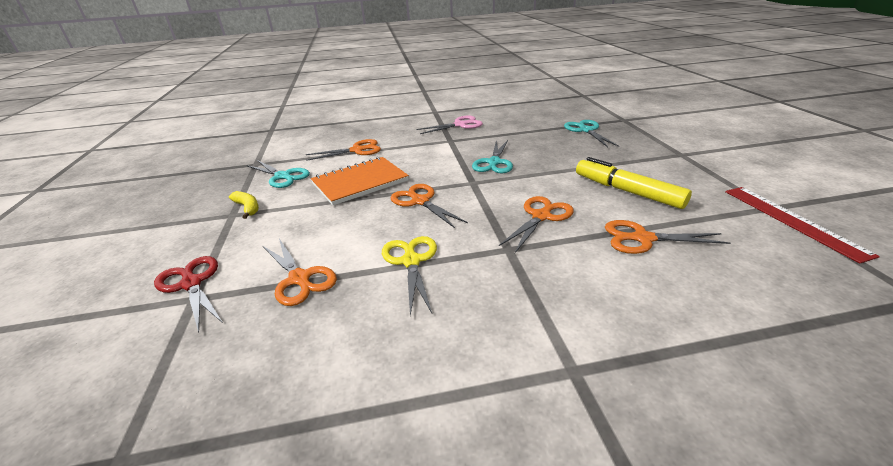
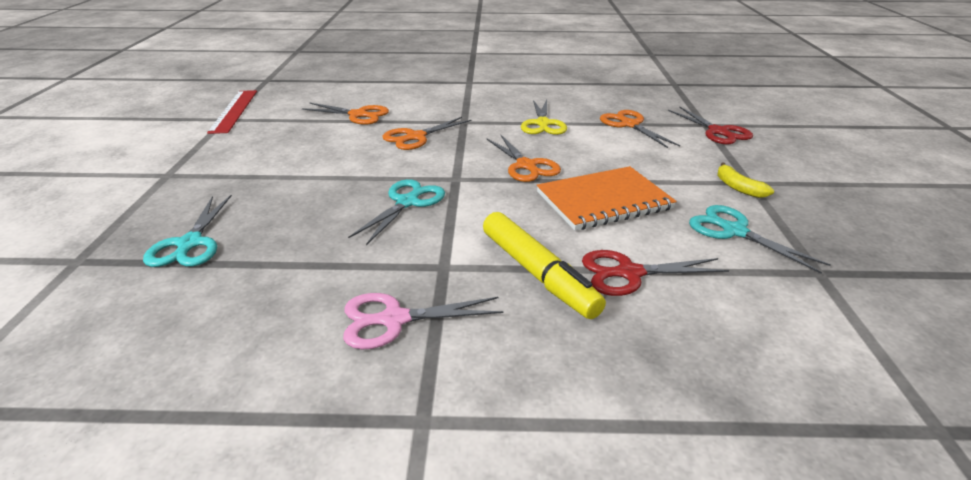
camera: 170 degrees left, 0 degrees up
orange scissors [306,139,381,161] -> red scissors [582,250,729,296]
yellow marker [576,157,692,209] -> yellow marker moved to [483,212,606,319]

